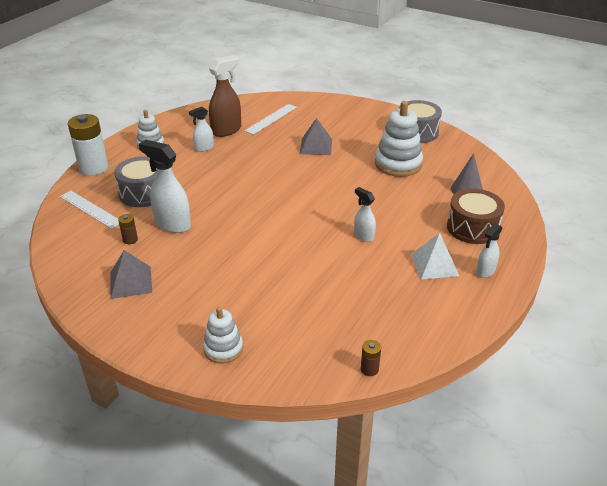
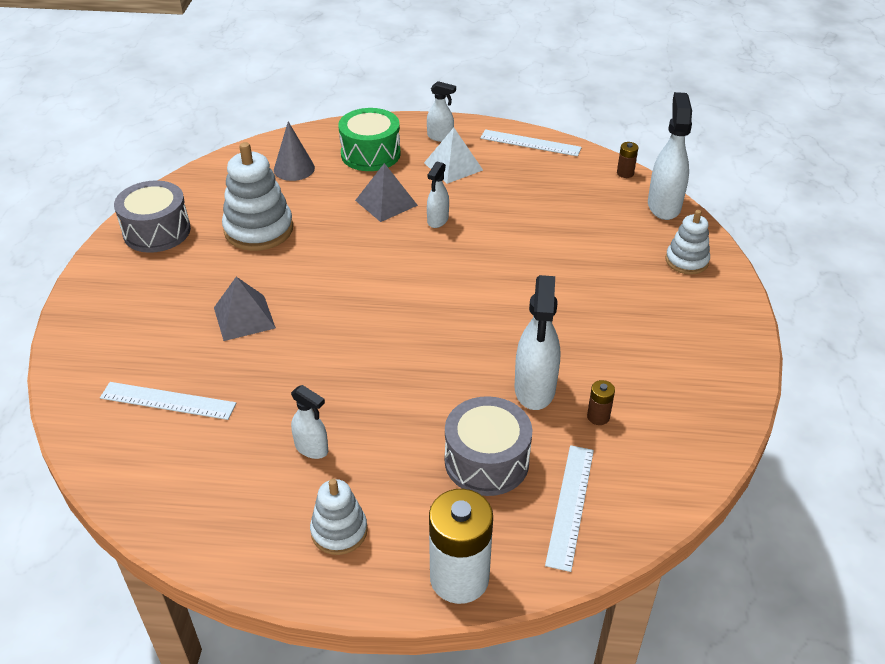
camera: 115 degrees left, 5 degrees up
grey pyramid [110,250,152,299] -> grey pyramid moved to [355,163,418,222]
brown spray bottle [209,55,241,137] -> none
brown drum [447,189,505,244] -> green drum [338,108,401,171]
none -> white ruler [480,129,582,156]
none -> white spray bottle [648,92,692,220]

